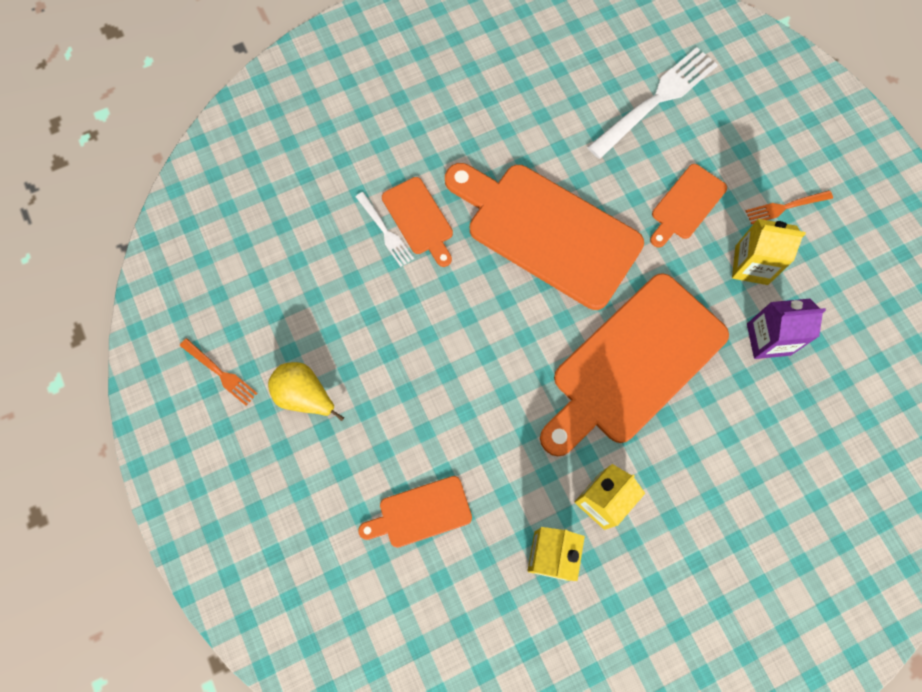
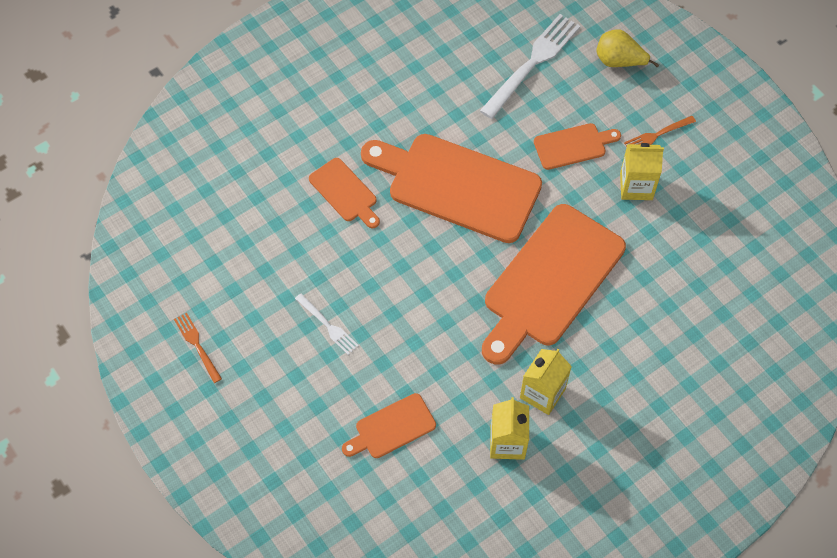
camera: 10 degrees left, 10 degrees down
orange fork [180,338,257,406] -> orange fork turned 150 degrees counterclockwise [174,313,222,383]
yellow pear [268,362,344,421] -> yellow pear moved to [596,29,659,67]
white fork [355,192,414,267] -> white fork moved to [295,293,359,355]
orange cutting board [650,164,727,248] -> orange cutting board turned 135 degrees counterclockwise [534,123,621,170]
purple carton [747,299,826,359] -> none

